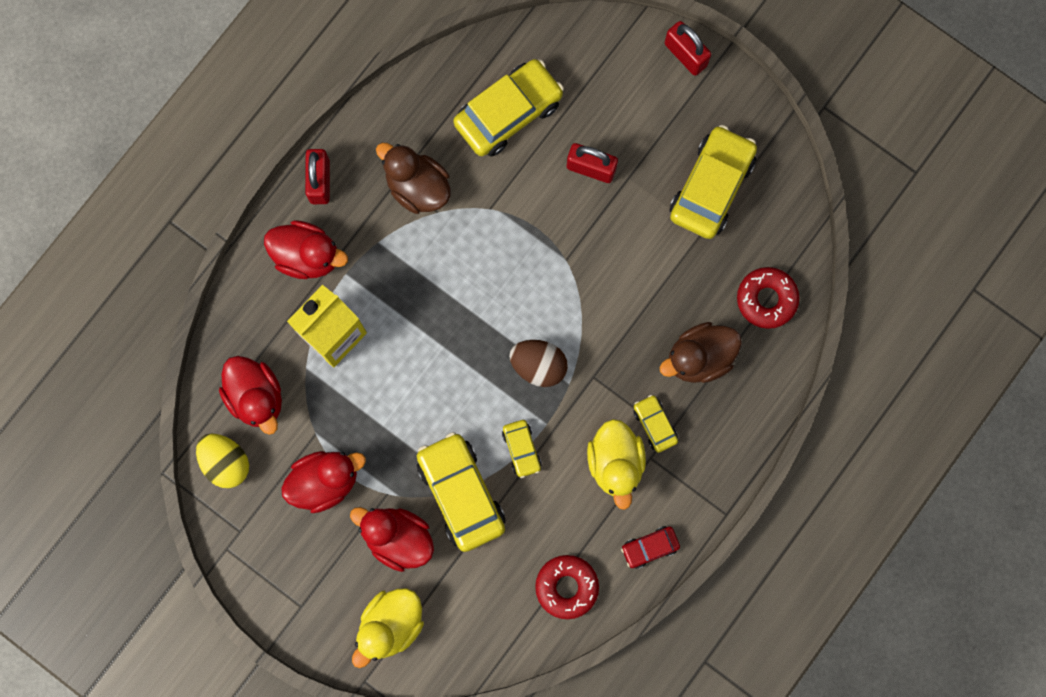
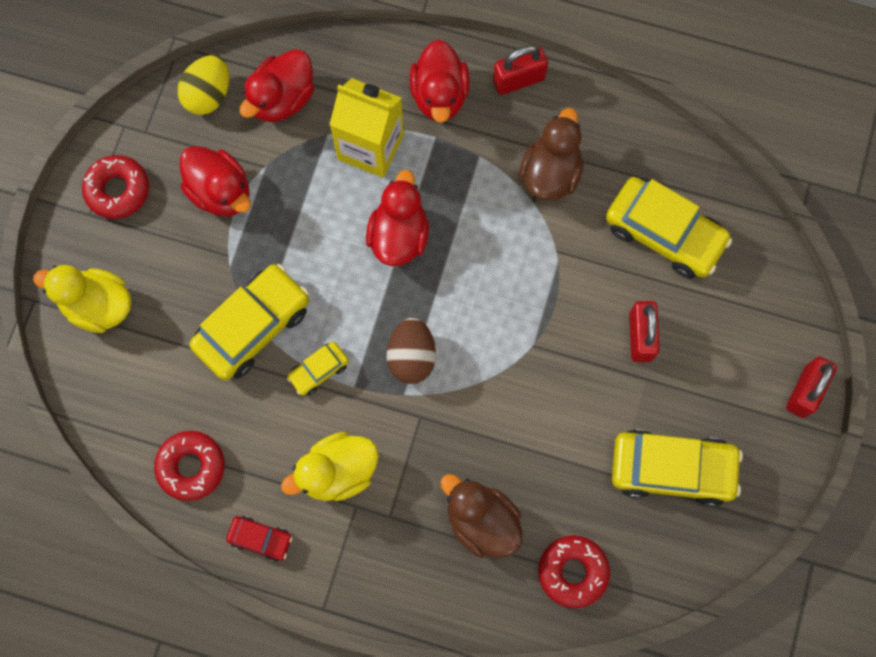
camera: 70 degrees right, 5 degrees down
red duck [350,507,434,572] -> red duck moved to [366,170,429,266]
red car [621,526,680,569] -> red car turned 150 degrees clockwise [226,516,292,562]
yellow car [633,395,678,453] -> none
none -> red donut [82,155,149,219]

